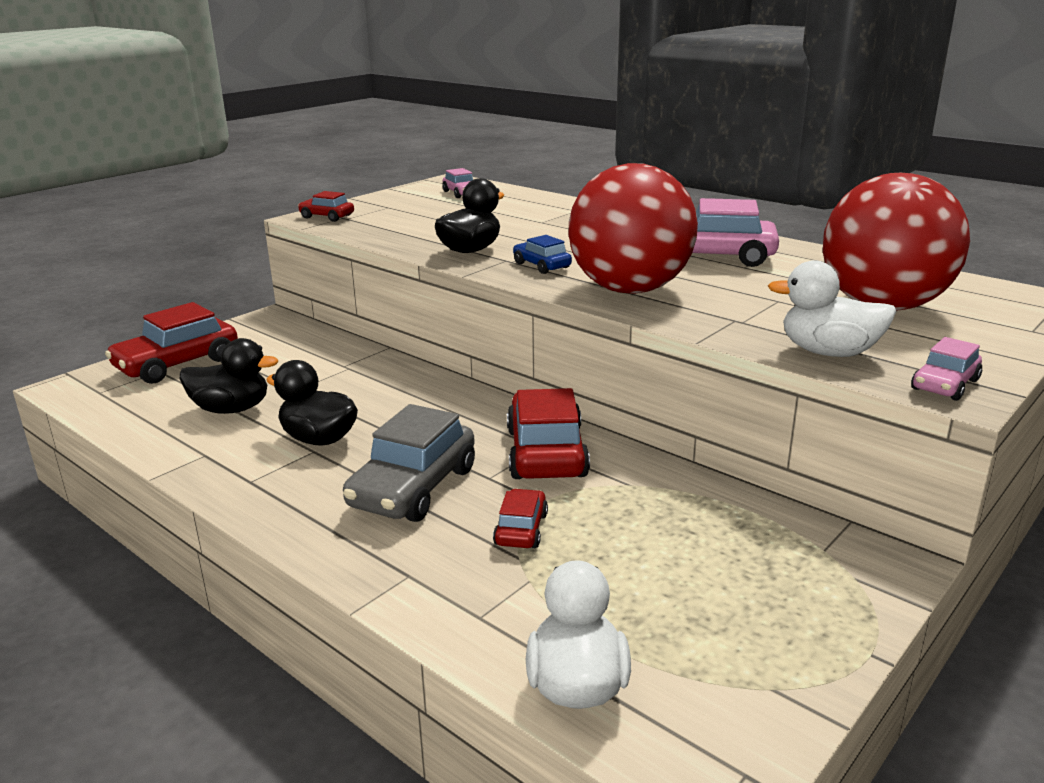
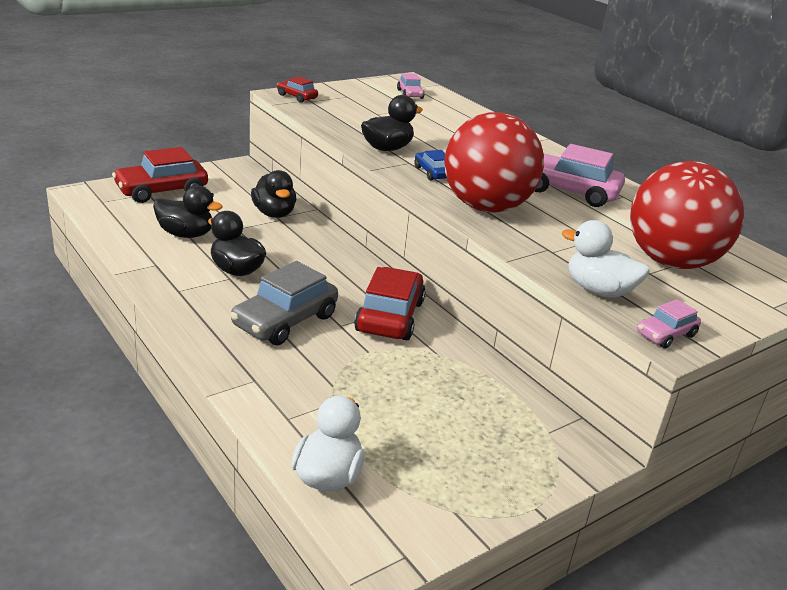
camera: 10 degrees right, 5 degrees up
red car [493,489,548,548] -> none
none -> black duck [251,170,296,218]

